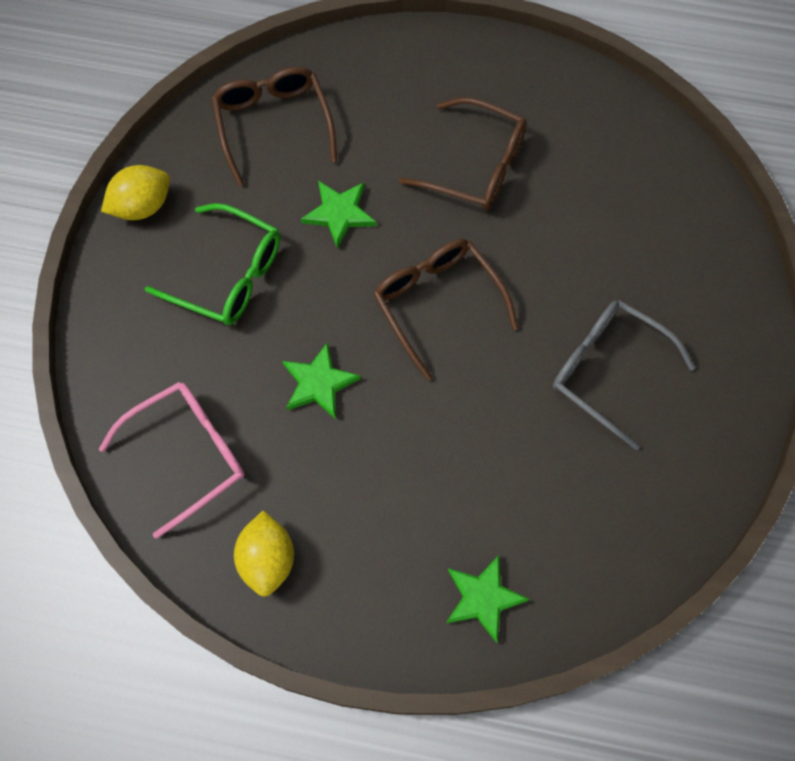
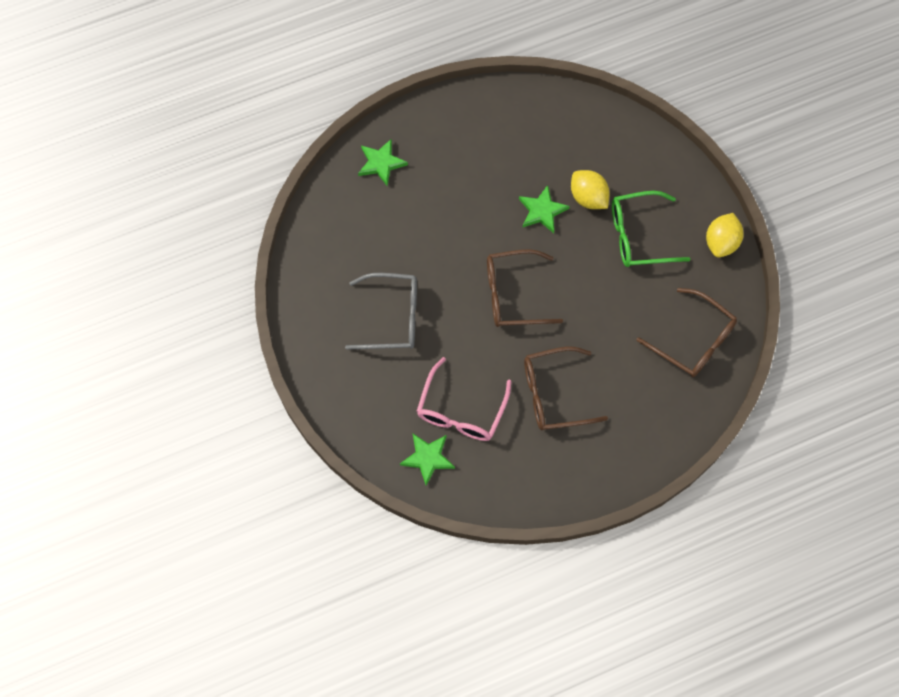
camera: 145 degrees right, 0 degrees up
pink glasses [99,382,245,539] -> pink glasses moved to [417,357,511,441]
yellow lemon [234,511,294,597] -> yellow lemon moved to [571,170,610,209]
green star [301,181,377,249] -> green star moved to [400,434,455,486]
brown glasses [373,239,518,380] -> brown glasses turned 150 degrees clockwise [487,249,563,327]

